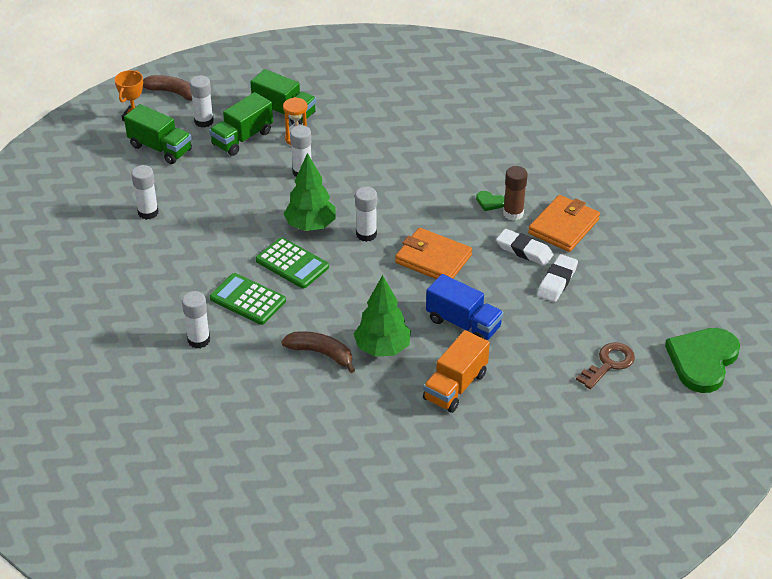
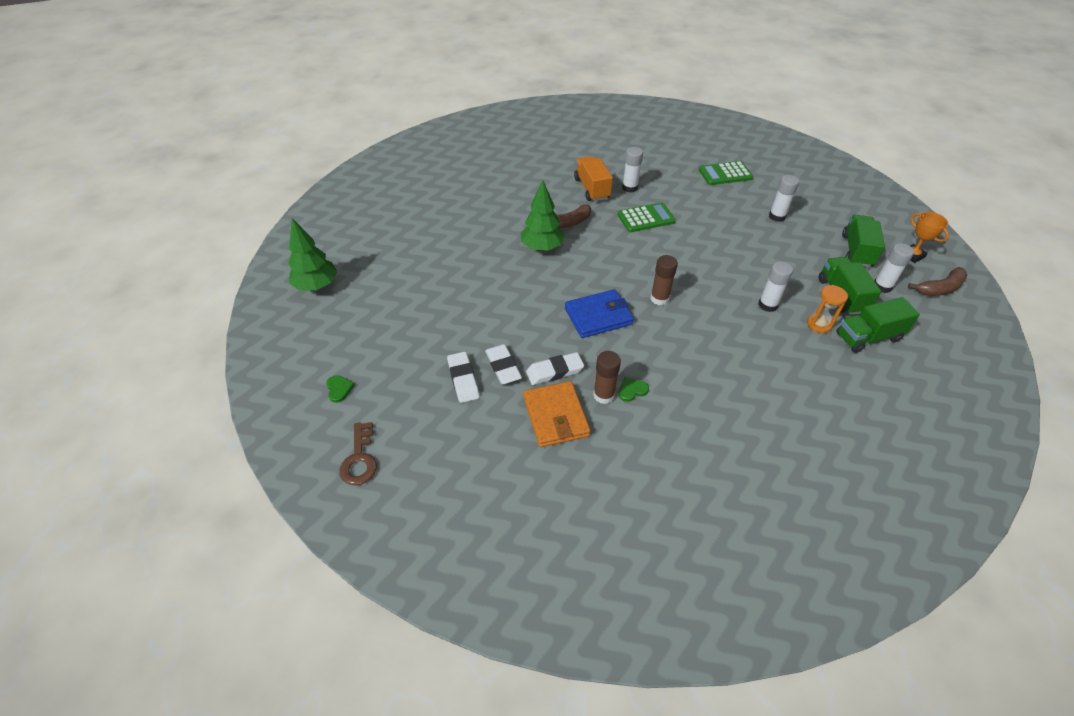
camera: 130 degrees right, 5 degrees up
green truck [124,104,192,164] -> green truck turned 120 degrees clockwise [842,215,885,267]
green calculator [256,237,329,289] -> green calculator moved to [699,161,753,185]
green tree [284,153,336,231] -> green tree moved to [288,218,337,291]
white glue stick [355,187,377,242] -> brown glue stick [651,255,678,305]
orange wallet [395,228,472,279] -> blue wallet [565,289,634,338]
orange truck [423,330,490,413] -> orange truck moved to [574,156,613,202]
blue truck [426,274,504,340] -> none
brown key [576,342,635,389] -> brown key moved to [339,422,377,485]
green heart [665,328,740,393] -> green heart [326,375,355,403], size x0.41
none -> white eraser [447,352,479,403]

